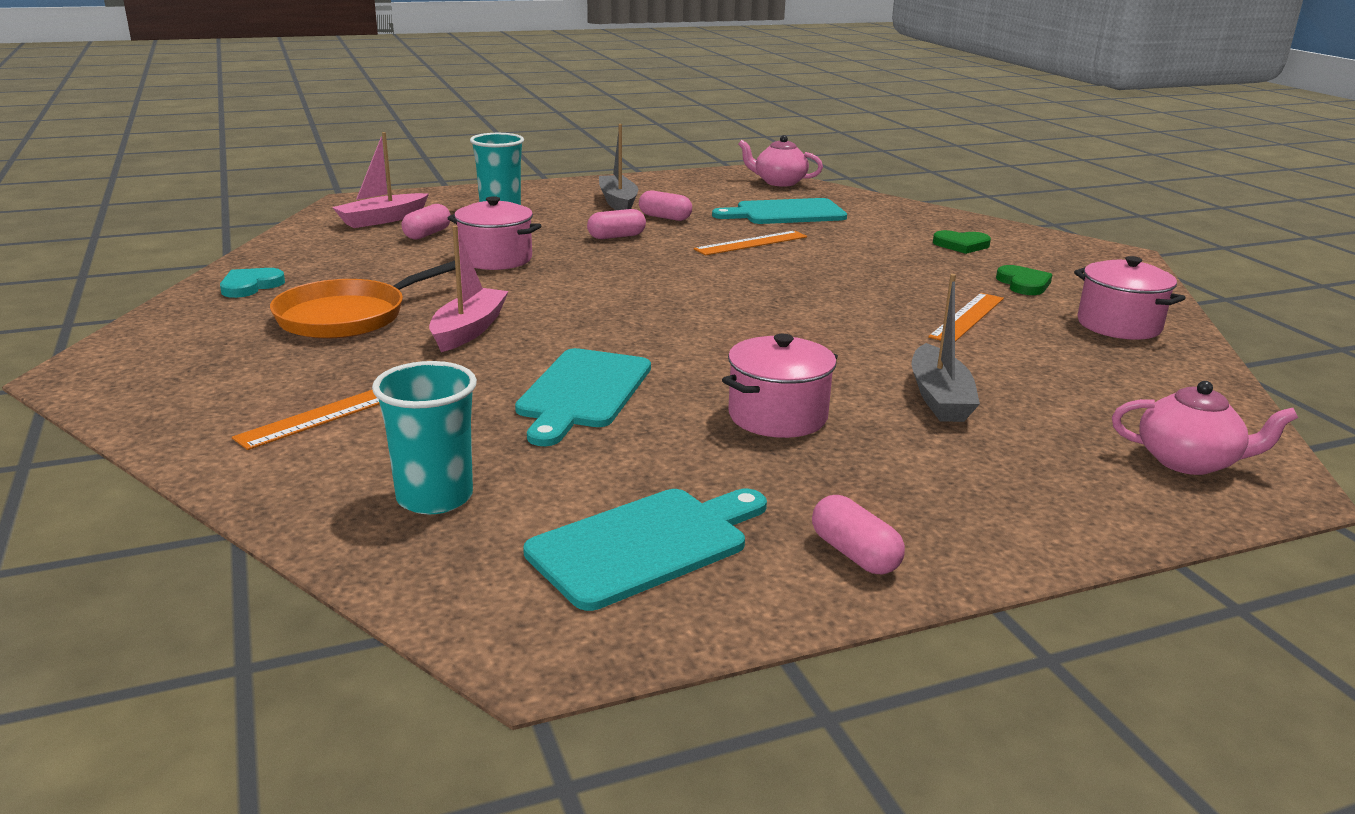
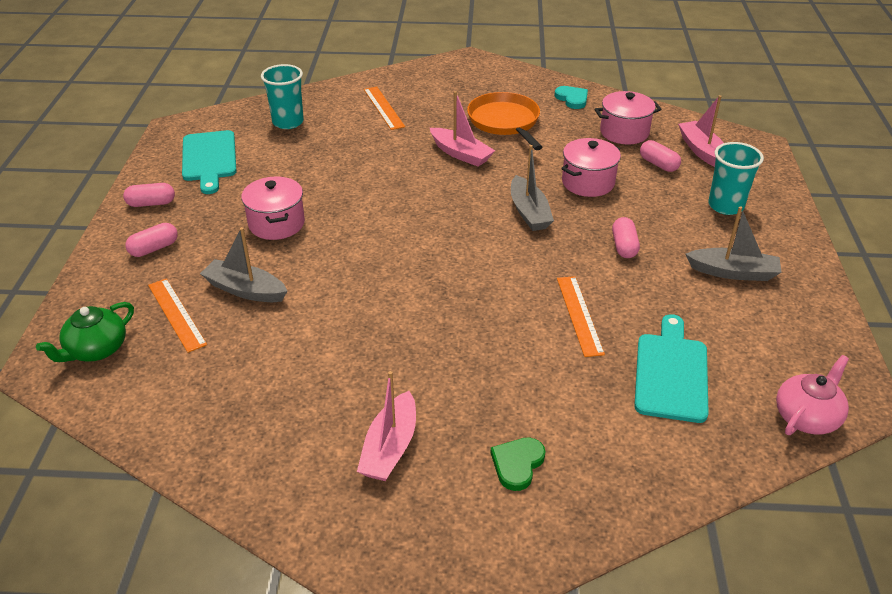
camera: 115 degrees right, 15 degrees up
turquoise cutting board [515,348,651,446] -> none
pink capsule [639,191,692,221] -> pink capsule moved to [125,223,178,257]
orange ruler [928,293,1004,342] -> orange ruler moved to [148,278,207,353]
green heart [996,265,1052,295] -> pink boat [357,371,416,481]
pink pot [1074,256,1185,340] -> pink pot moved to [594,91,662,145]
pink teapot [1112,381,1298,475] -> green teapot [36,302,134,362]
none -> grey boat [511,145,554,231]

